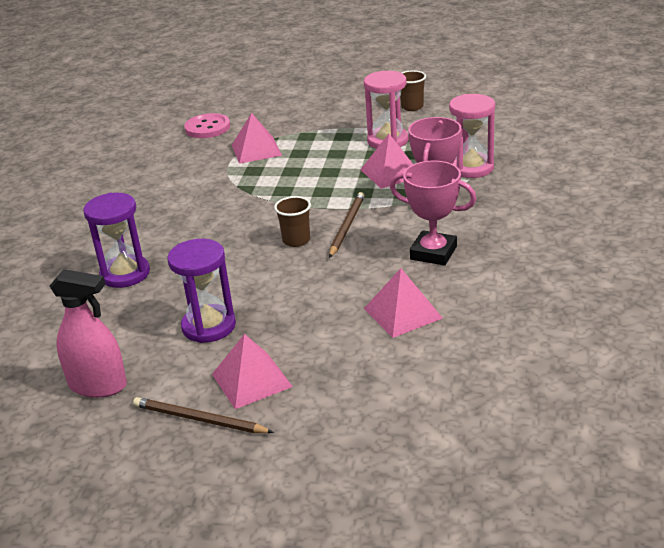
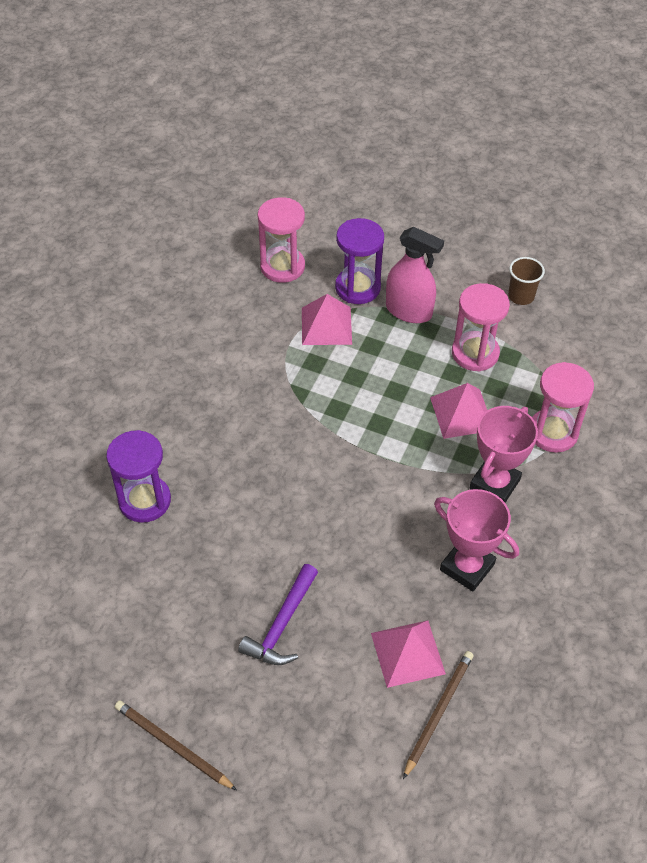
camera: 10 degrees right, 20 degrees up
pink spray bottle [50,269,127,398] -> pink spray bottle moved to [386,227,444,323]
purple hourglass [167,239,236,343] -> purple hourglass moved to [335,218,384,304]
pink button [184,113,230,138] -> pink hourglass [258,197,305,283]
pink pyramid [212,334,293,409] -> none
brown cup [274,196,311,247] -> none
brown pencil [329,192,365,258] -> brown pencil moved to [403,651,474,779]
none -> purple hammer [238,564,318,665]

